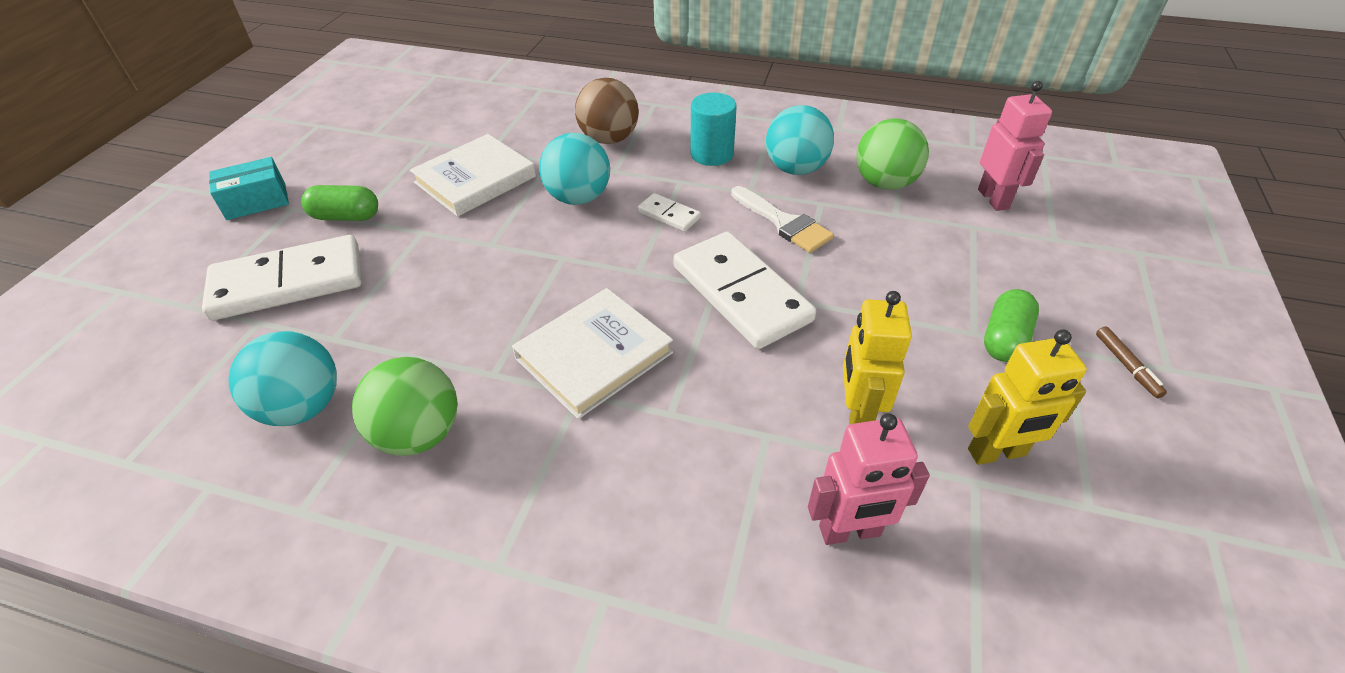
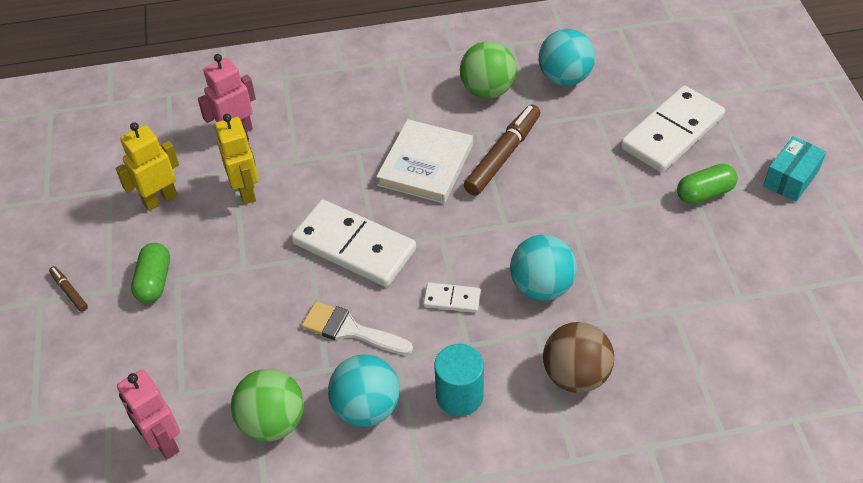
camera: 155 degrees right, 5 degrees up
white book [410,134,536,217] -> none
none -> brown marker [464,105,540,196]

